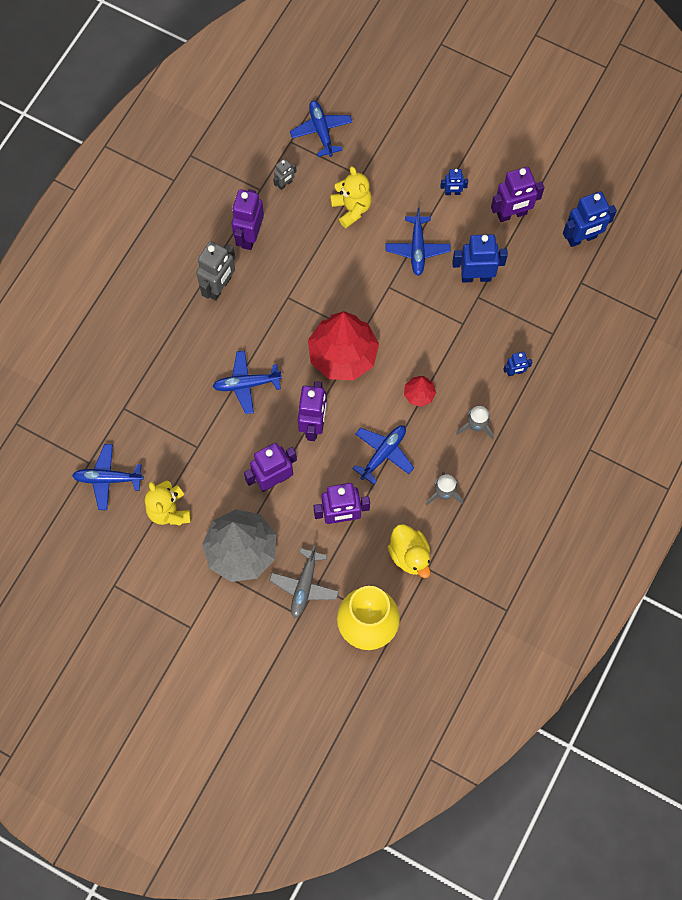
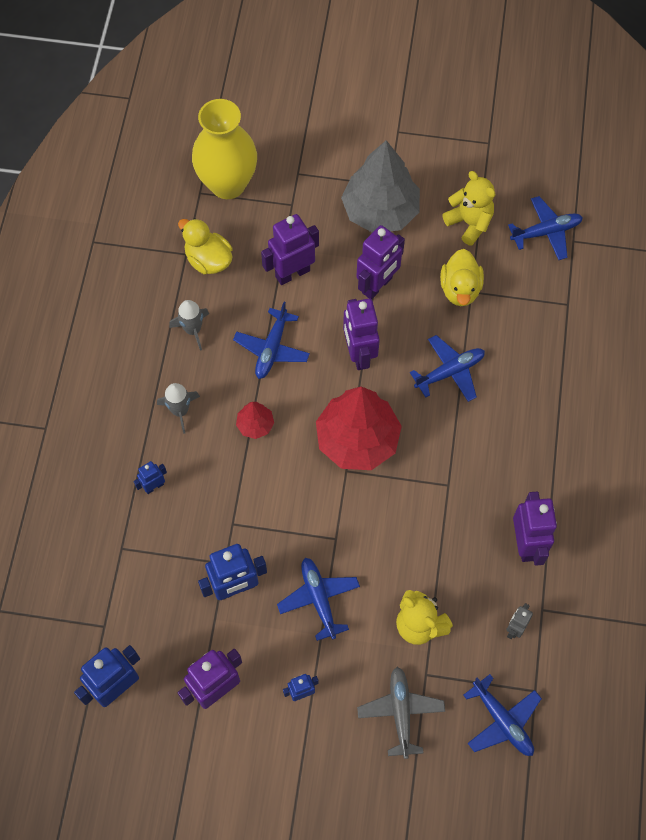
camera: 160 degrees right, 5 degrees down
grey robot [196,241,235,301] -> none
grey plane [269,546,339,618] -> grey plane moved to [357,667,445,759]
none -> yellow duck [440,249,484,306]

